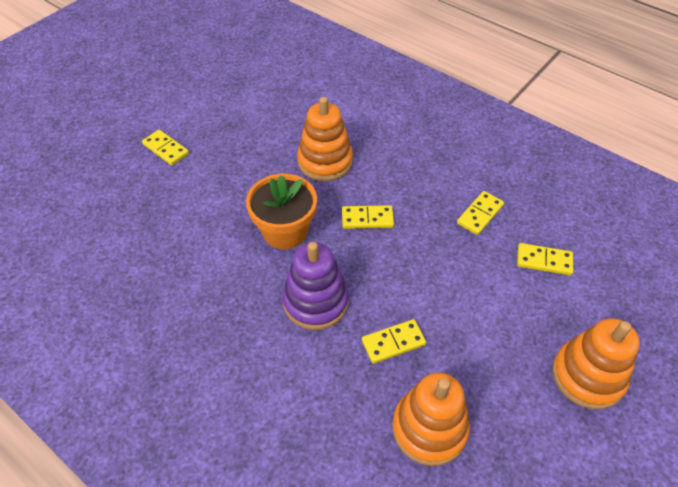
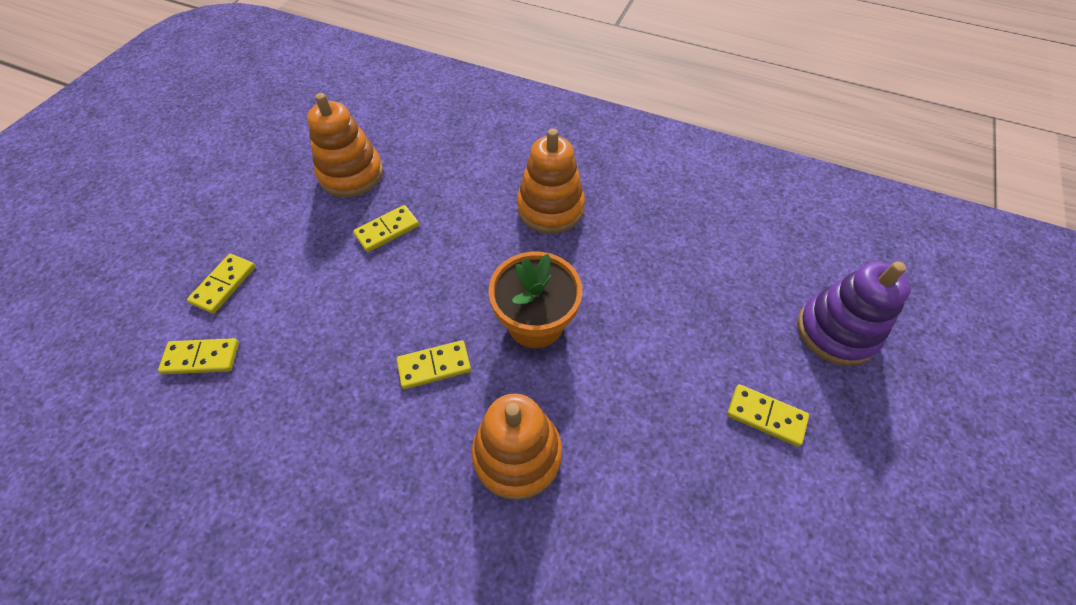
camera: 165 degrees right, 5 degrees up
purple stacking toy [282,242,349,330] -> purple stacking toy moved to [798,261,911,366]
yellow domino [457,191,504,235] -> yellow domino moved to [187,254,256,314]
orange stacking toy [552,318,640,409] -> orange stacking toy moved to [517,128,585,234]

